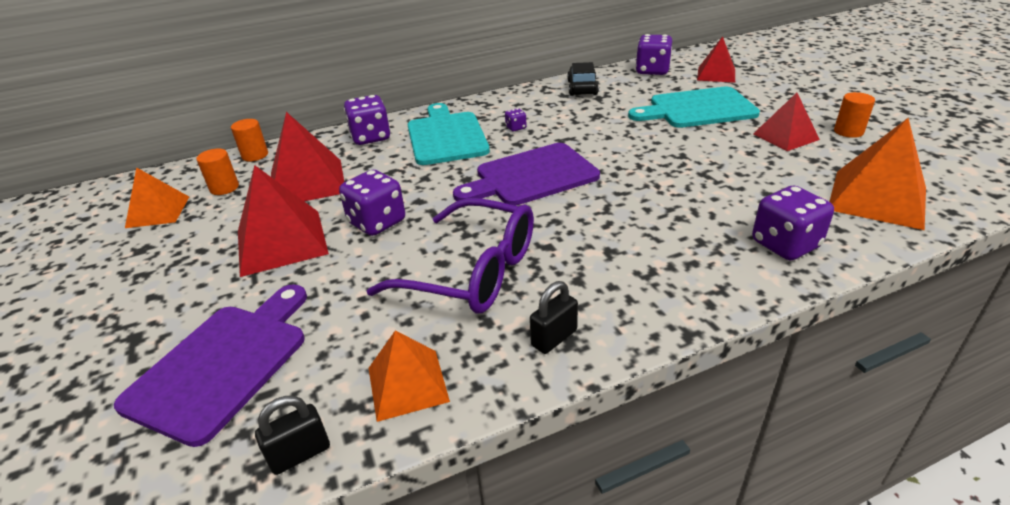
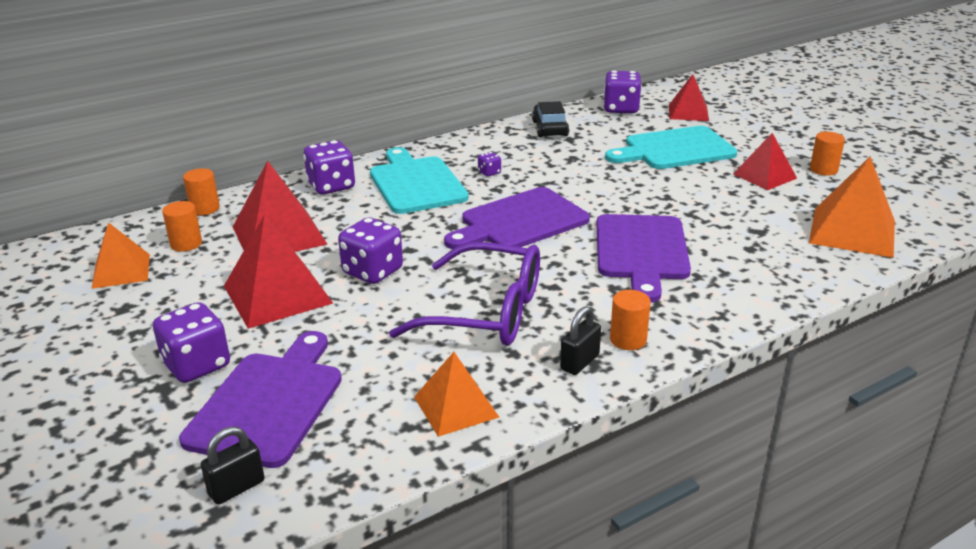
camera: 10 degrees left, 5 degrees down
black padlock [255,396,330,475] -> black padlock moved to [201,427,265,505]
purple dice [752,186,834,260] -> purple dice moved to [153,302,230,383]
none -> purple cutting board [596,214,691,303]
none -> orange cylinder [610,290,651,350]

